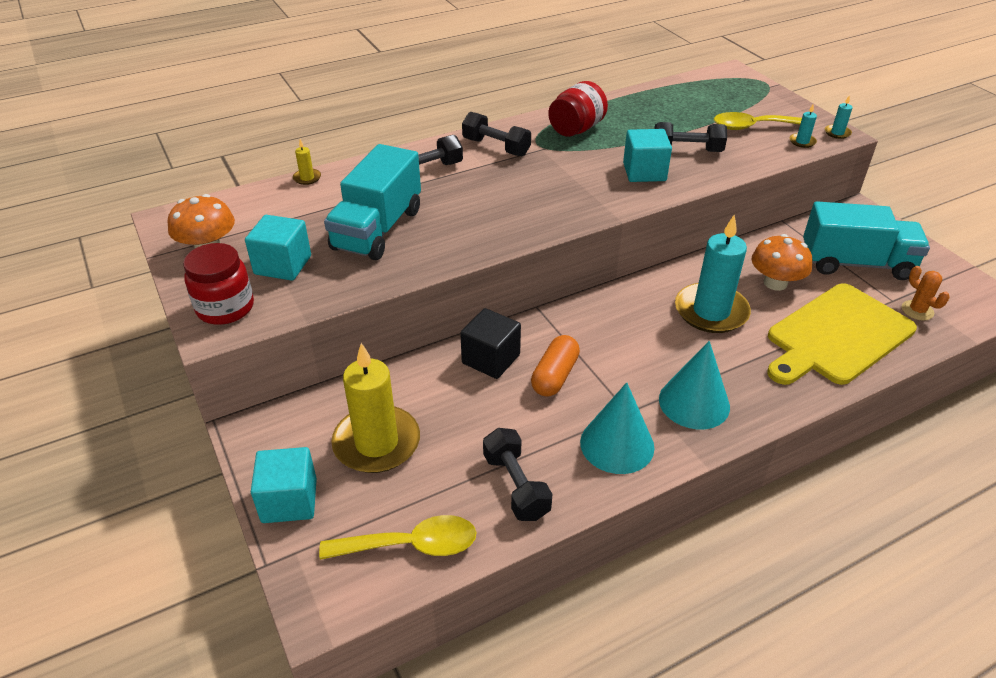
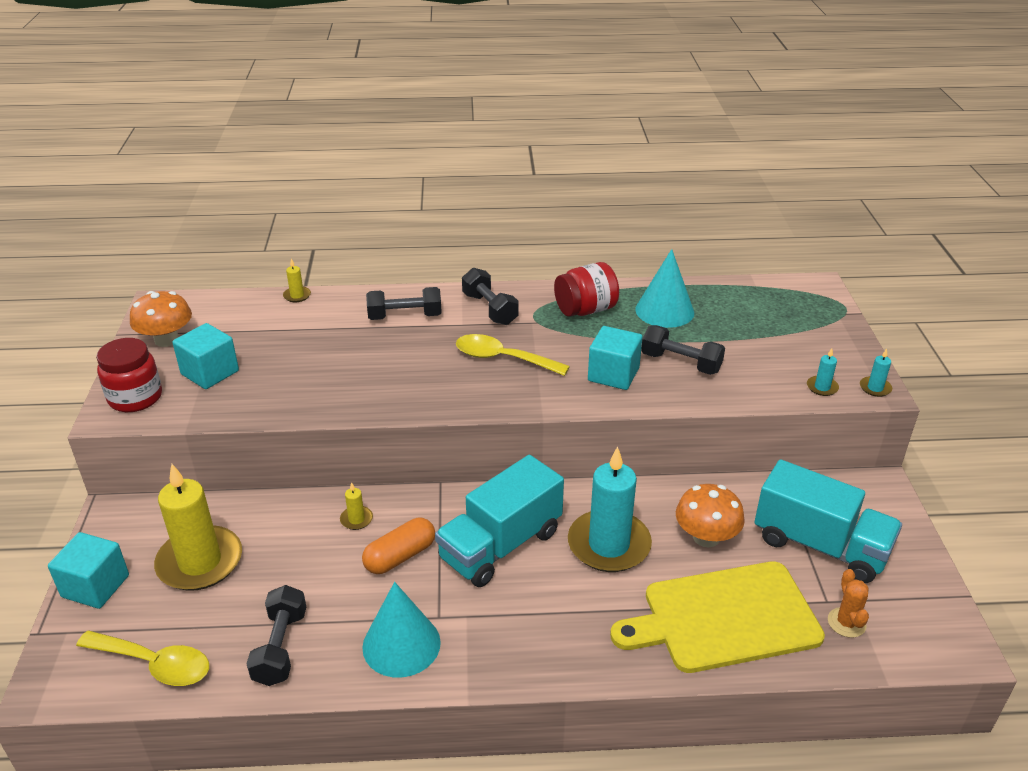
camera: 25 degrees right, 5 degrees down
turquoise truck [324,144,421,260] -> turquoise truck moved to [435,455,564,587]
black cube [460,308,521,379] -> yellow candle [340,482,373,530]
turquoise cone [659,341,730,429] -> turquoise cone moved to [635,249,694,328]
yellow spoon [714,112,802,130] -> yellow spoon moved to [456,334,570,376]

